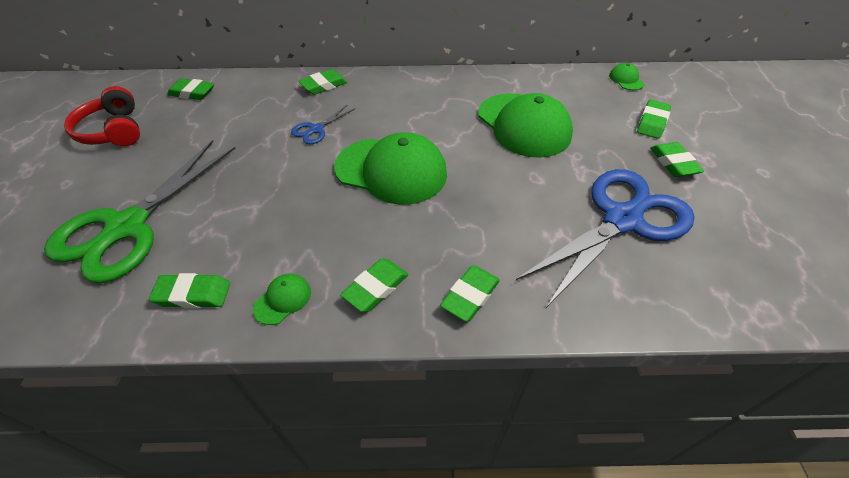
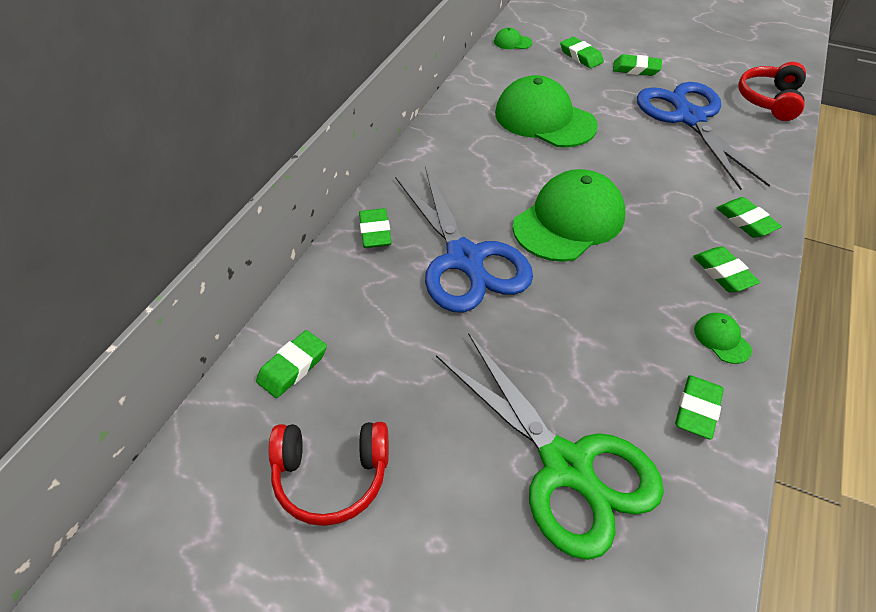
camera: 65 degrees left, 0 degrees up
blue scissors [291,105,355,144] -> blue scissors [395,167,533,312], size x2.35
green cap [478,93,573,158] -> green cap turned 135 degrees counterclockwise [495,75,598,148]
none -> red headphones [738,62,806,121]

